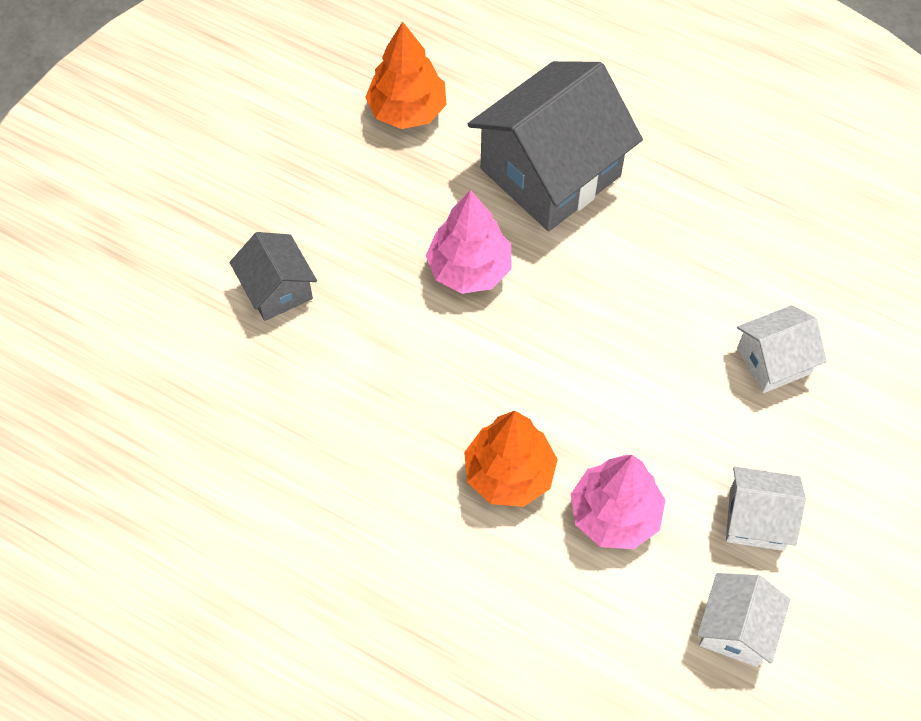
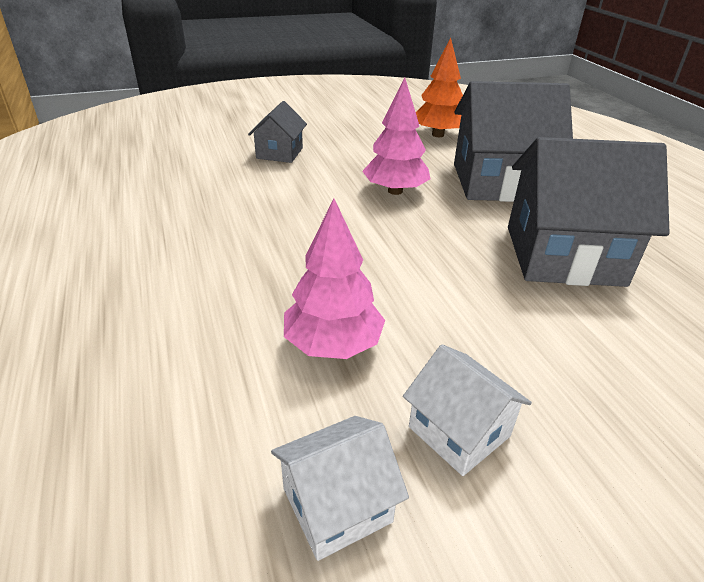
camera: 40 degrees right, 25 degrees down
orange tree [464,411,558,507] -> none
white house [737,305,827,393] -> none
none -> grey house [508,137,670,287]

